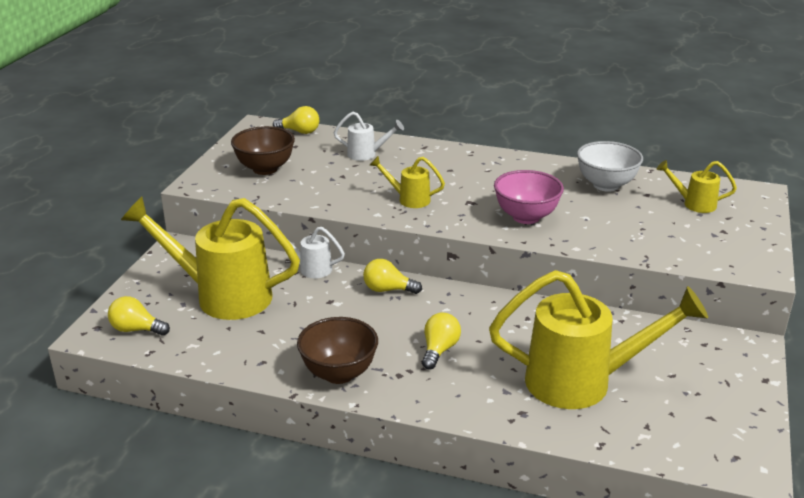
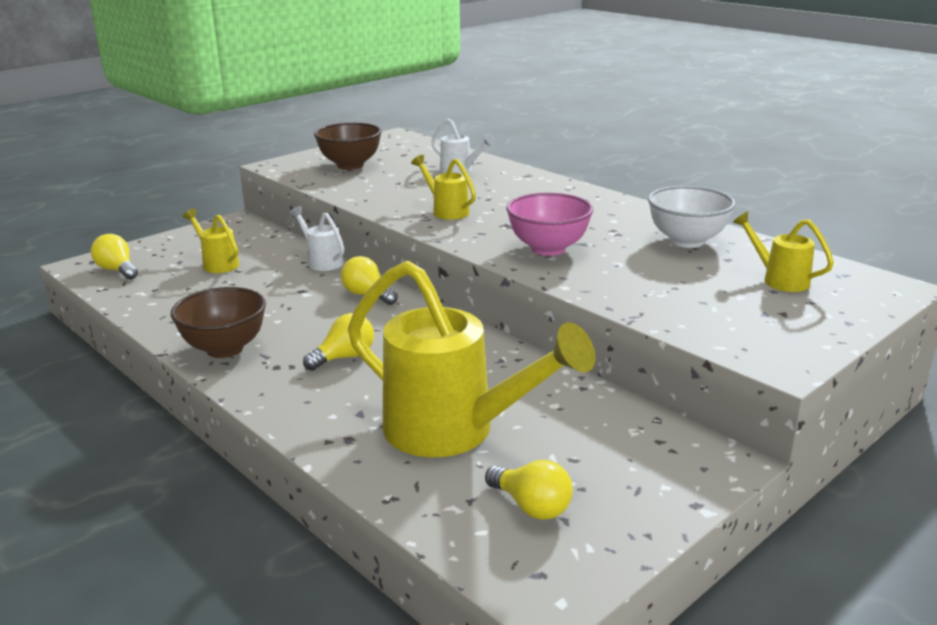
camera: 30 degrees right, 5 degrees down
yellow watering can [121,197,300,320] -> yellow watering can [183,209,239,273], size x0.46
yellow light bulb [273,106,319,134] -> yellow light bulb moved to [485,460,573,520]

